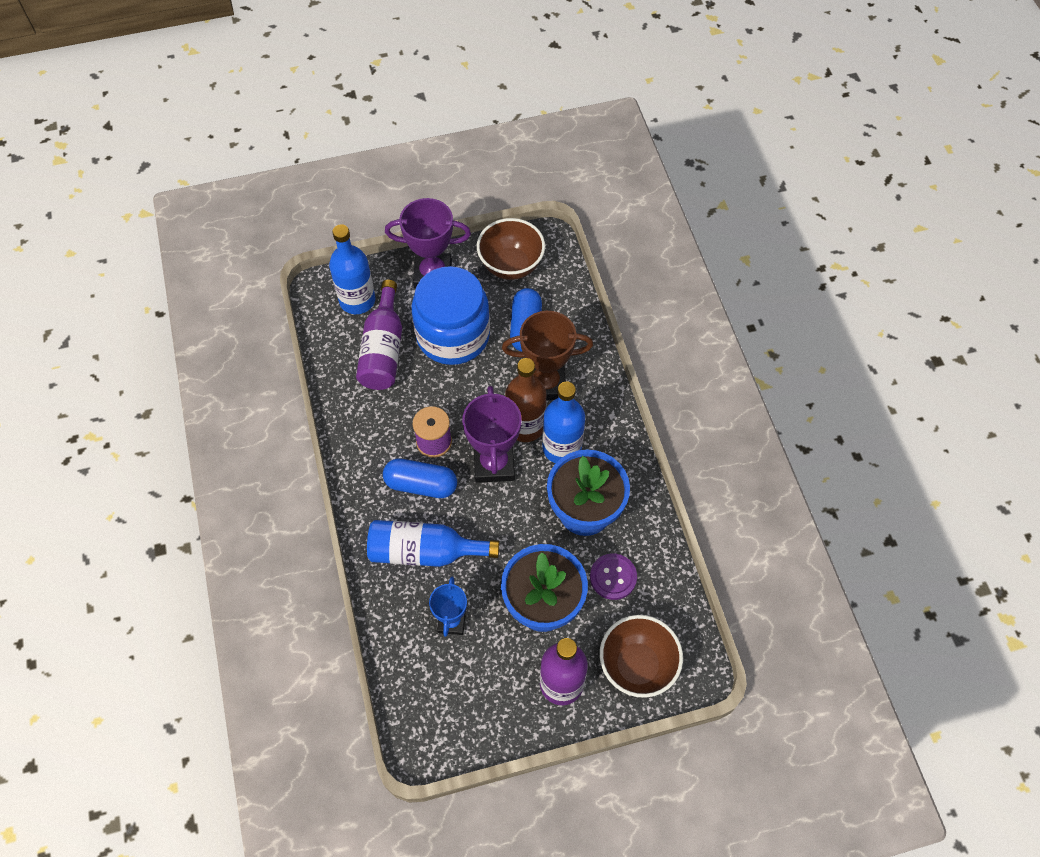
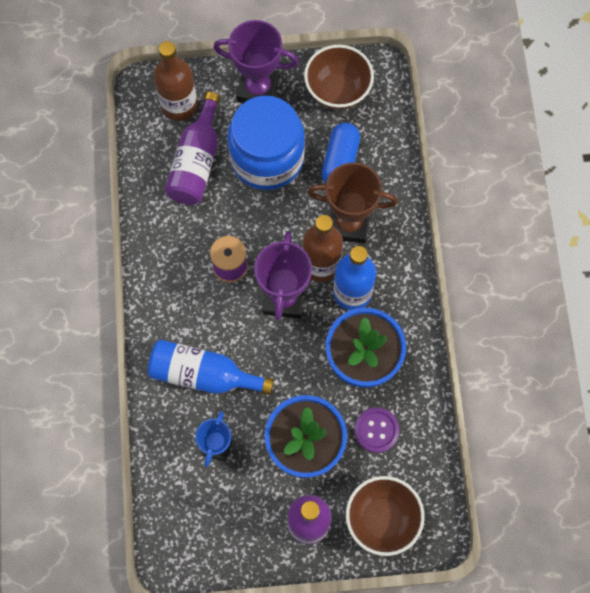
camera: 10 degrees right, 10 degrees up
blue bottle [329,224,375,314] -> brown bottle [154,41,198,121]
blue capsule [383,459,457,498] -> none

